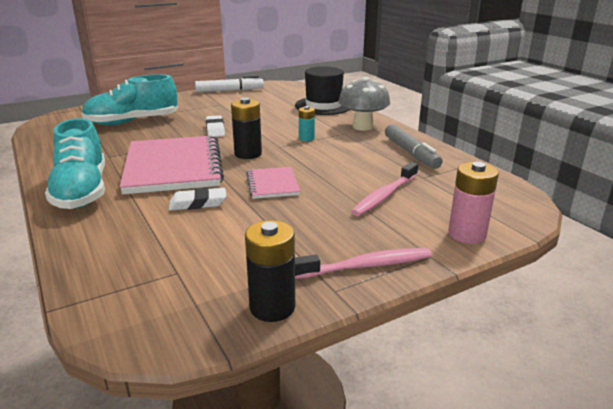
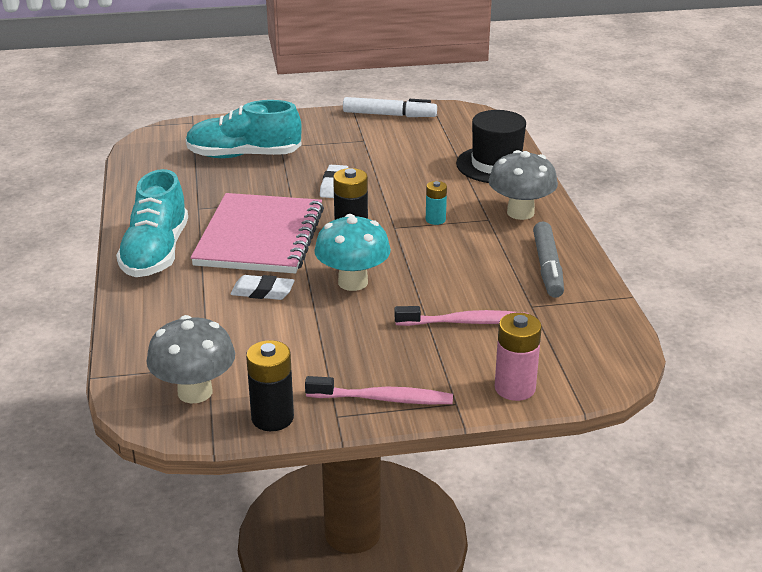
camera: 20 degrees right, 5 degrees up
pink notebook [246,167,300,199] -> turquoise mushroom [314,214,391,291]
pink toothbrush [351,162,418,216] -> pink toothbrush turned 150 degrees counterclockwise [395,306,529,326]
none -> grey mushroom [146,315,235,404]

